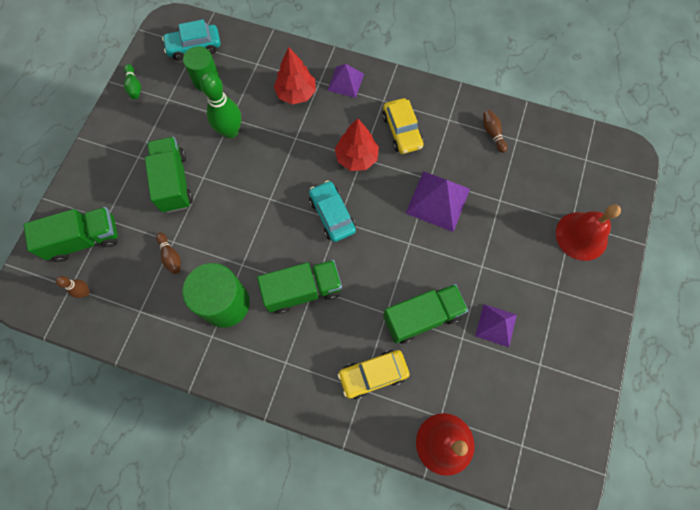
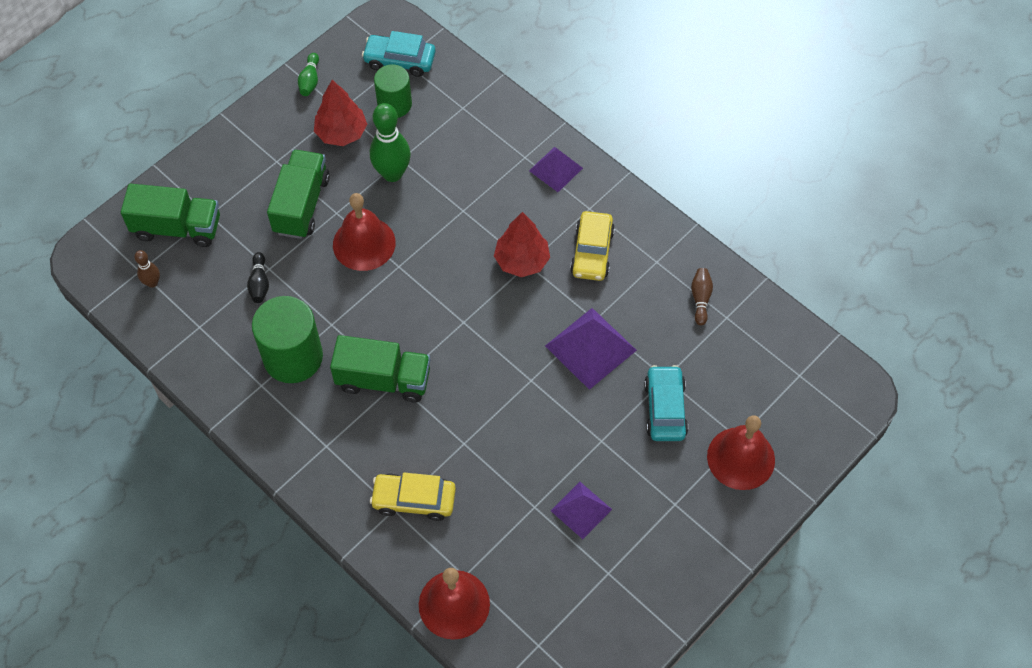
camera: 25 degrees right, 10 degrees down
brown bowling pin [156,233,181,274] -> black bowling pin [247,252,269,303]
red tree [274,47,316,105] -> red tree moved to [314,80,367,146]
turquoise car [309,180,356,242] -> turquoise car moved to [644,365,688,441]
green truck [383,284,468,344] -> none
none -> red bell [333,193,396,271]

